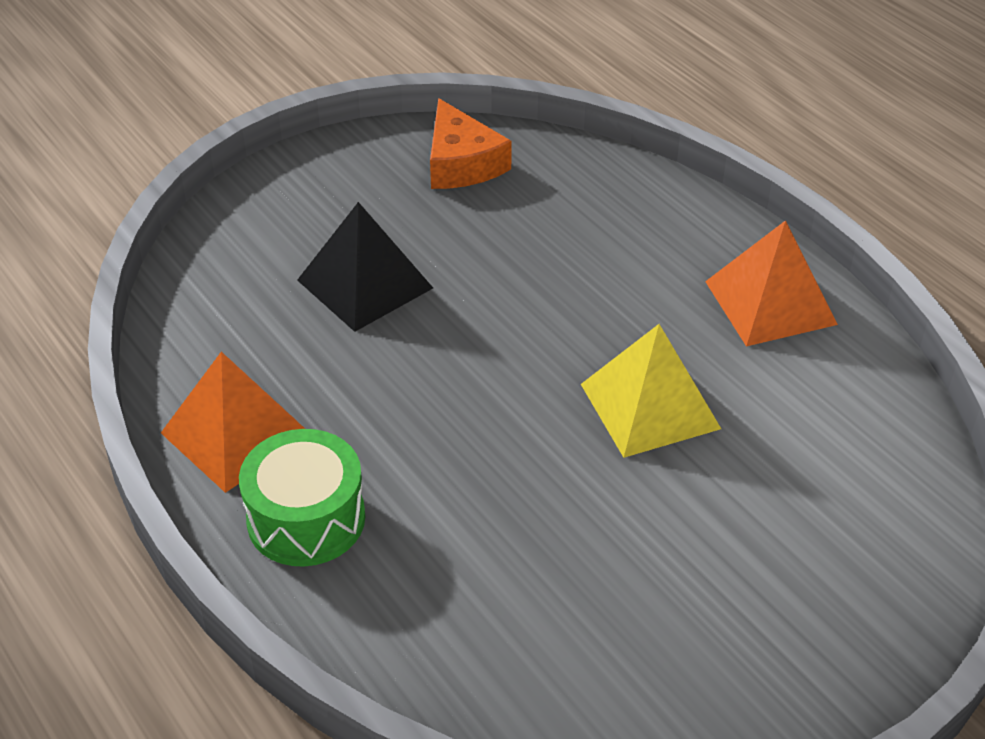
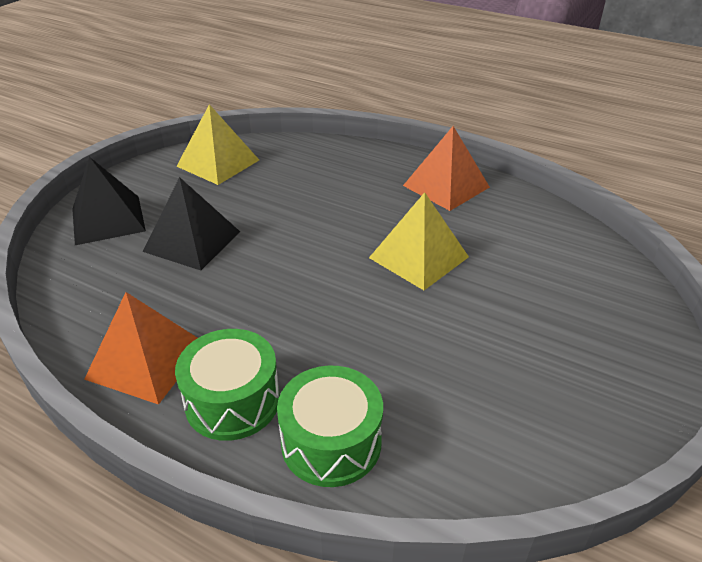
camera: 25 degrees left, 5 degrees down
orange cheese [430,98,512,189] -> yellow pyramid [176,104,259,185]
none -> black pyramid [72,157,146,245]
none -> green drum [277,366,383,487]

